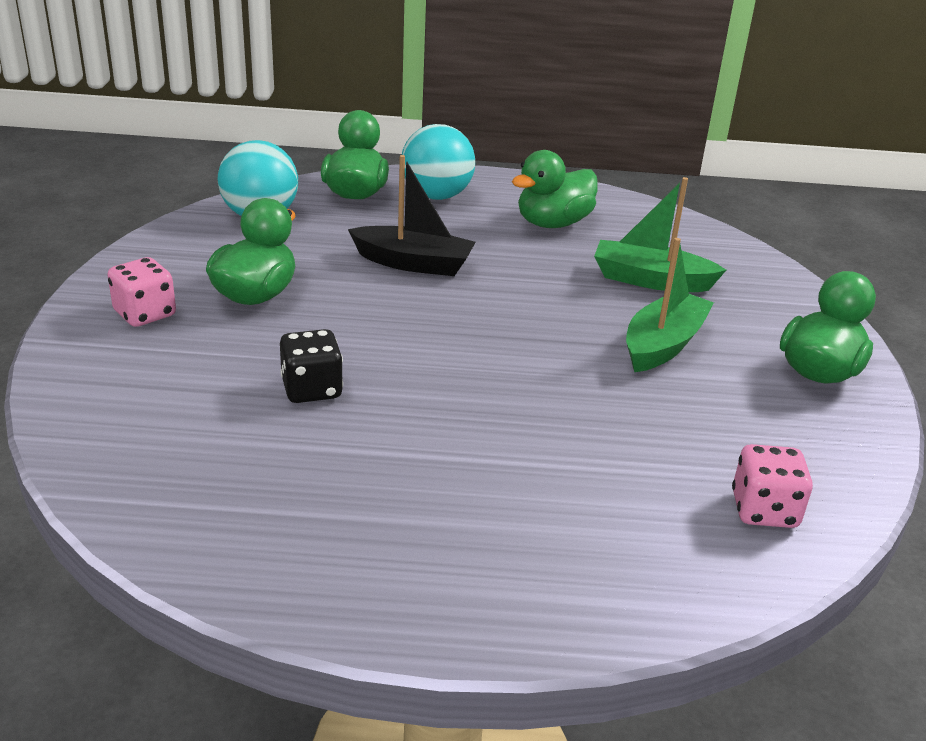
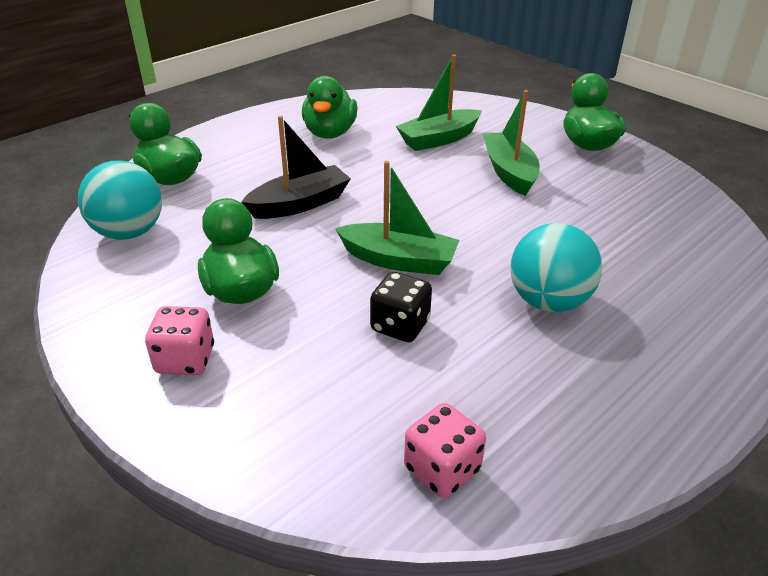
camera: 45 degrees left, 5 degrees up
turquoise ball [402,124,475,200] -> turquoise ball moved to [511,223,603,312]
pink dice [732,444,813,528] -> pink dice moved to [404,403,486,498]
none -> green boat [335,161,459,275]

